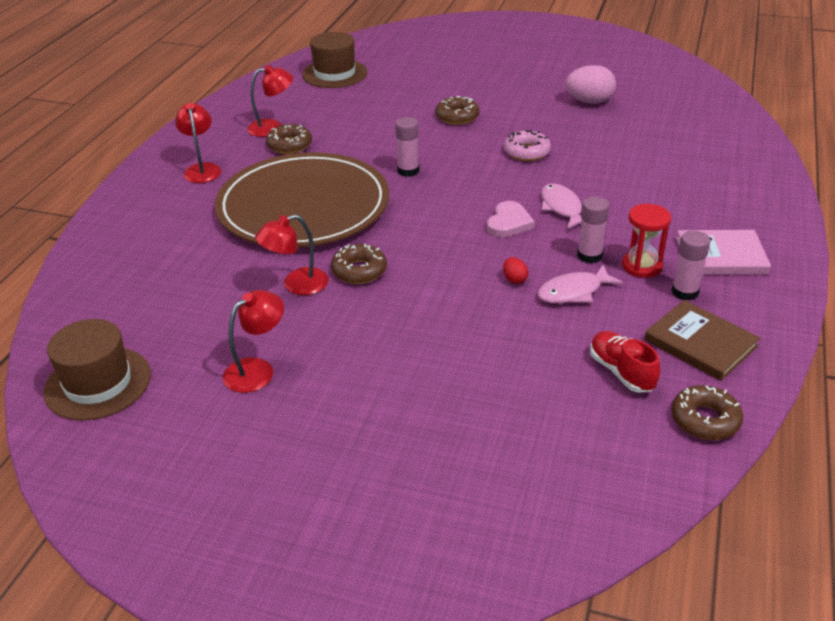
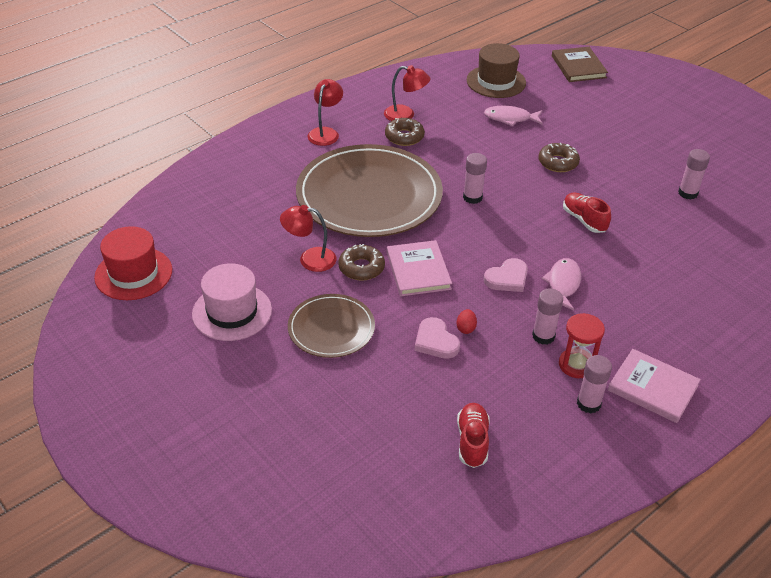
camera: 30 degrees right, 5 degrees up
brown hat [44,319,151,421] -> red hat [94,226,172,300]
red lamp [223,290,284,393] -> pink hat [192,263,272,341]
pink donut [504,130,551,161] -> red shoe [563,192,611,233]
pink fish [537,265,623,304] -> pink fish moved to [484,106,543,126]
pink egg [566,65,616,104] -> pink glue stick [678,149,710,199]
brown book [644,300,760,381] -> brown book moved to [552,47,608,82]
brown donut [671,385,743,440] -> none
none -> brown plate [288,294,375,358]
none -> pink book [387,240,452,296]
none -> pink heart [415,317,460,359]

